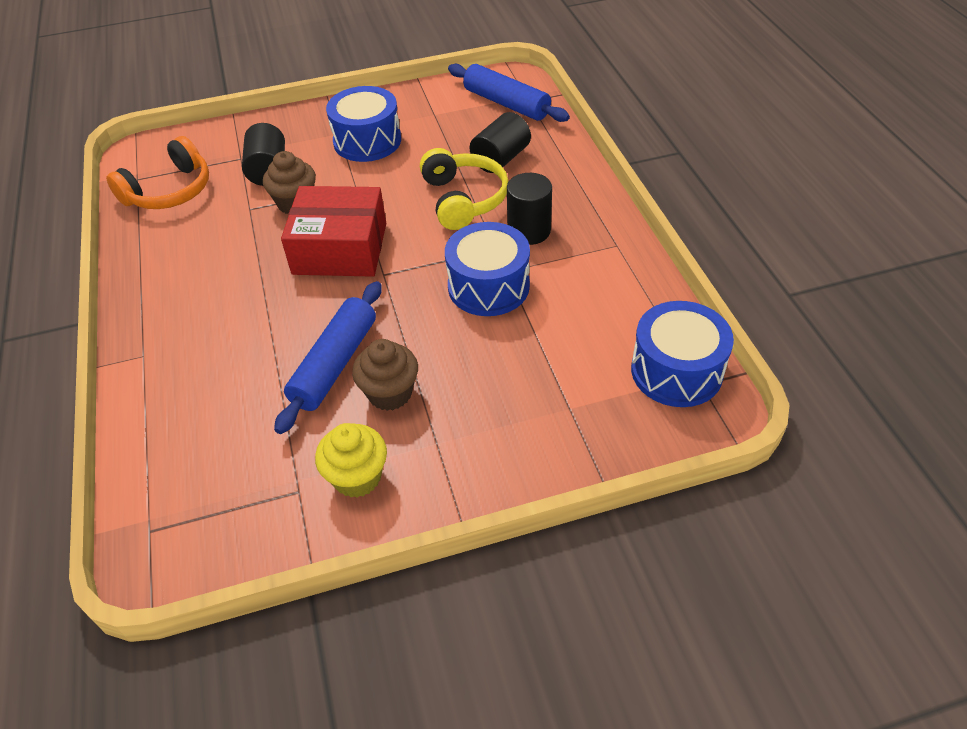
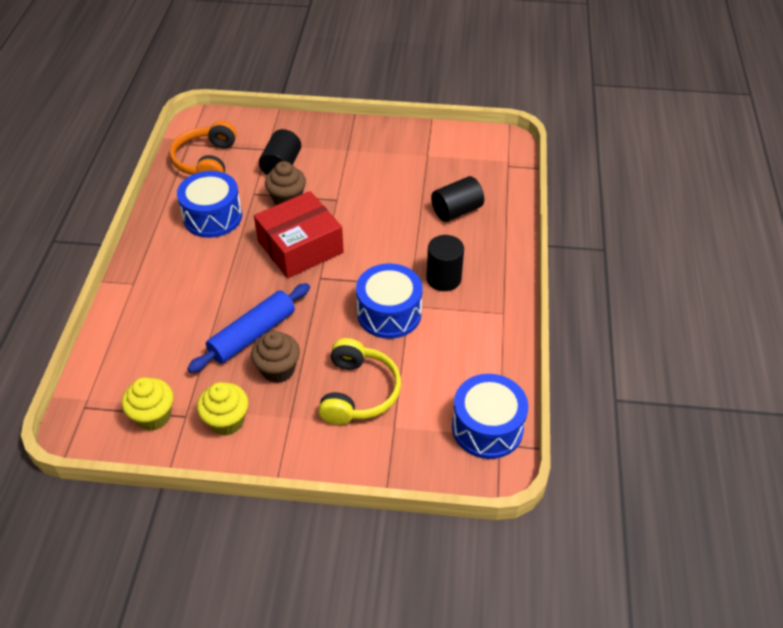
camera: 20 degrees right, 0 degrees up
orange headphones [106,136,209,209] -> orange headphones turned 120 degrees clockwise [169,121,237,175]
red box [281,186,386,277] -> red box turned 60 degrees counterclockwise [254,191,344,278]
blue drum [326,86,401,162] -> blue drum moved to [177,171,242,238]
yellow headphones [420,148,509,230] -> yellow headphones moved to [318,338,401,425]
blue rolling pin [448,64,570,122] -> none
none -> yellow cupcake [122,377,173,431]

